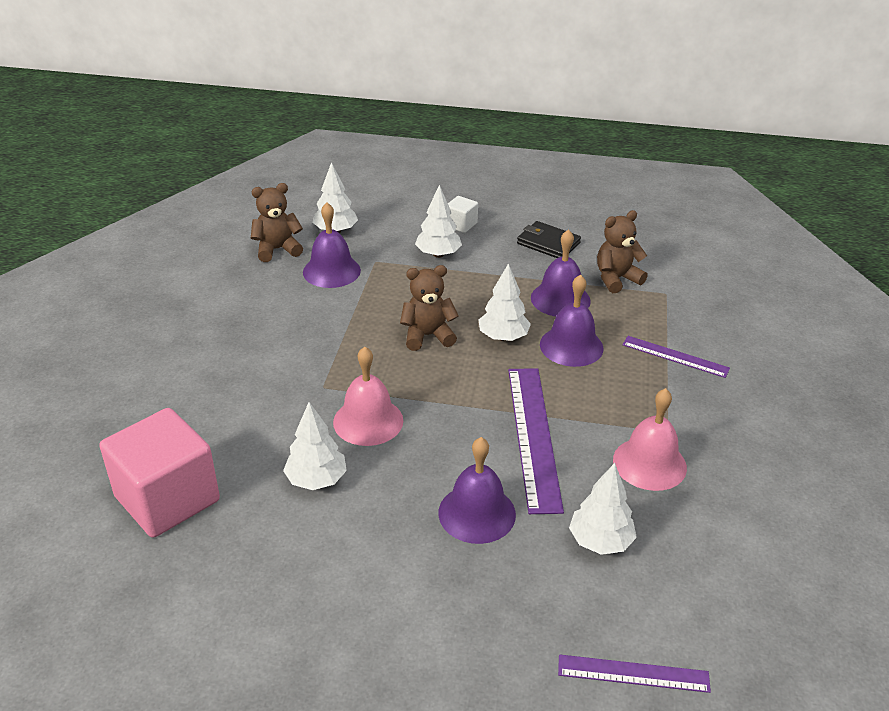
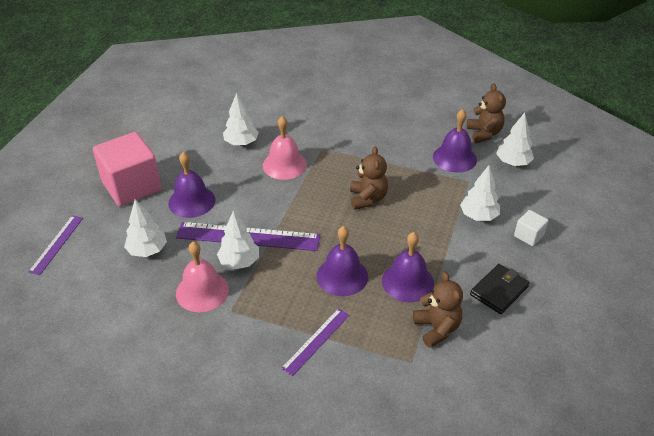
camera: 100 degrees right, 5 degrees up
pink cube [99,408,220,538] -> pink cube moved to [93,132,162,206]
white tree [479,263,531,341] -> white tree moved to [217,211,259,269]

